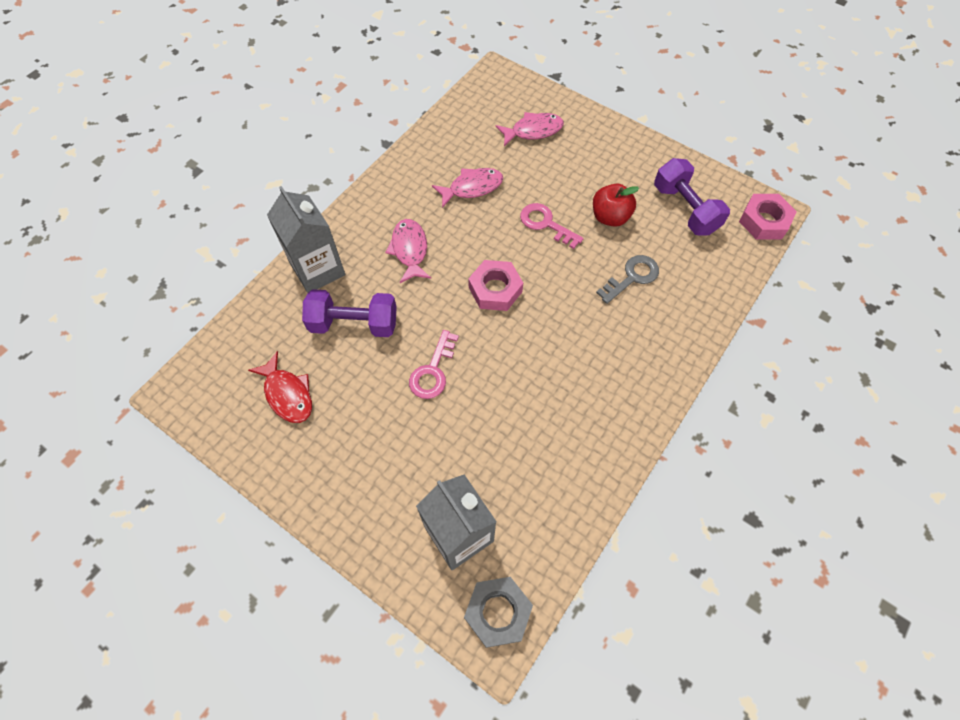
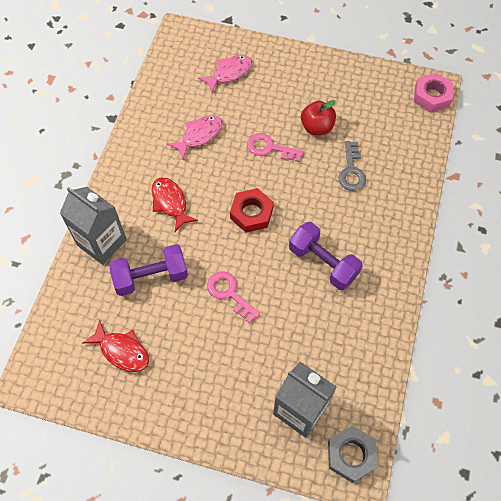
camera: 20 degrees left, 0 degrees up
pink fish [385,219,431,283] -> red fish [152,177,198,232]
pink key [409,330,459,399] -> pink key turned 135 degrees clockwise [207,271,260,323]
pink nut [468,260,523,311] -> red nut [230,188,274,233]
grey key [596,255,659,304] -> grey key turned 150 degrees clockwise [338,141,366,191]
purple dumbbell [654,158,730,236] -> purple dumbbell moved to [289,222,363,290]

